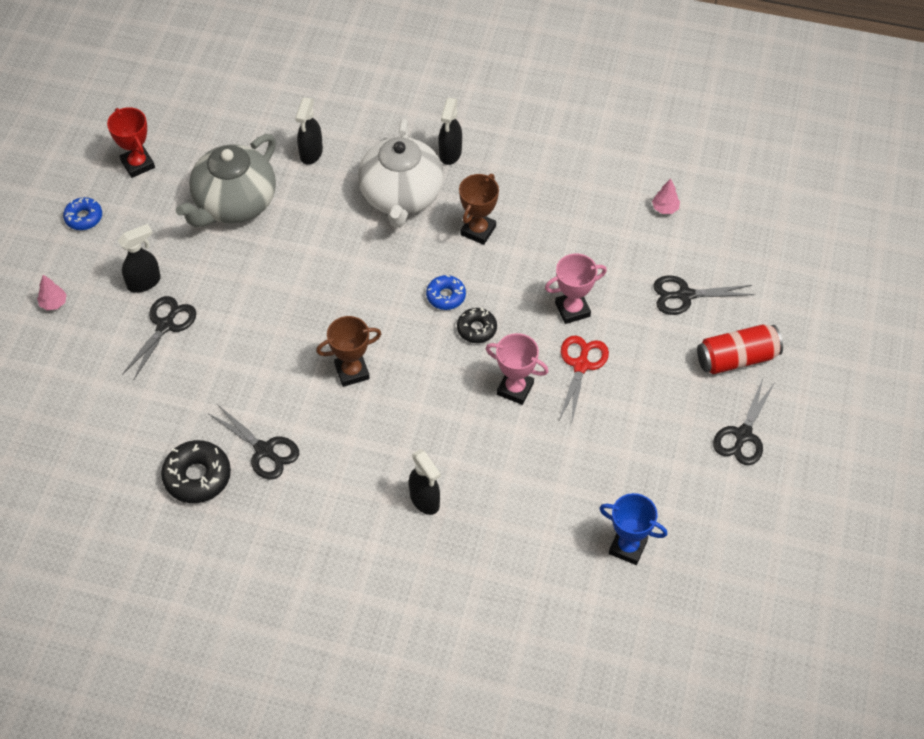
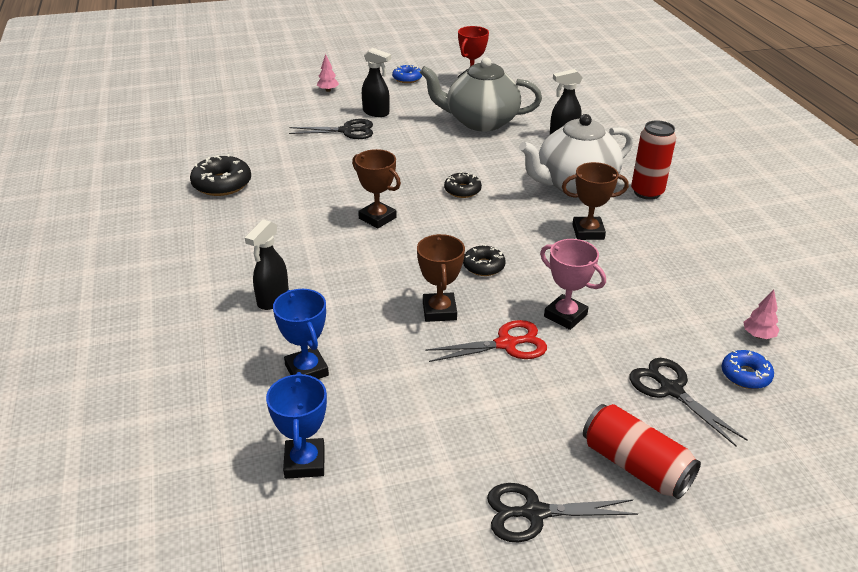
camera: 60 degrees right, 20 degrees down
black scissors [209,404,299,480] -> none
blue donut [426,275,466,310] -> blue donut moved to [722,350,774,389]
black spray bottle [438,98,462,165] -> red can [631,120,676,200]
pink trophy [486,333,549,405] -> brown trophy [417,234,465,322]
none -> blue trophy [273,289,329,379]
none -> black donut [444,172,482,198]

